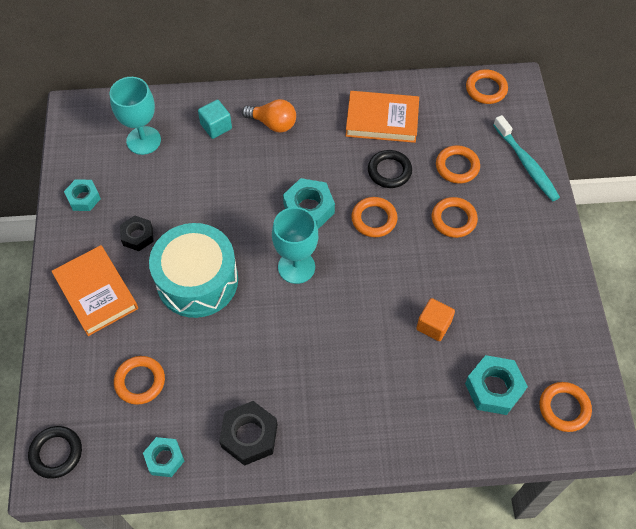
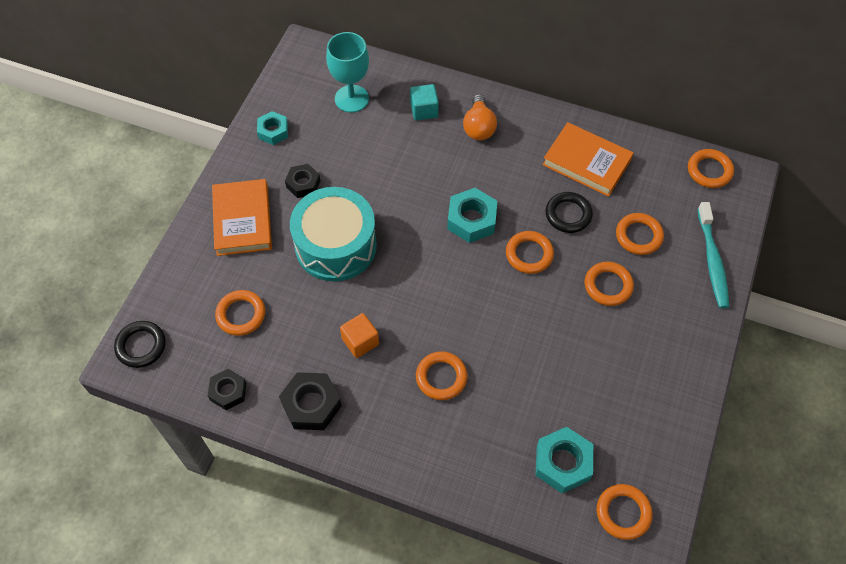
camera: 25 degrees right, 0 degrees up
turquoise nut [143,437,184,477] -> black nut [208,369,246,410]
orange light bulb [242,99,296,133] -> orange light bulb turned 45 degrees clockwise [463,94,497,140]
turquoise goblet [272,207,318,284] -> none
orange cube [416,298,455,341] -> orange cube moved to [340,313,379,358]
none -> orange ring [416,352,467,400]

